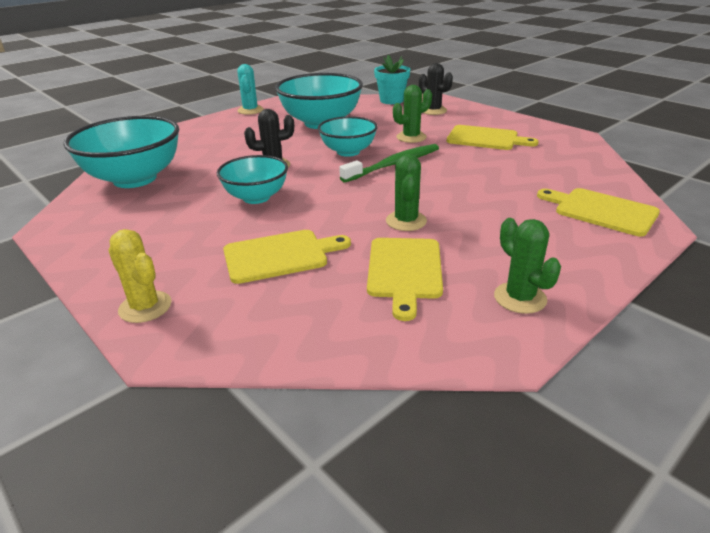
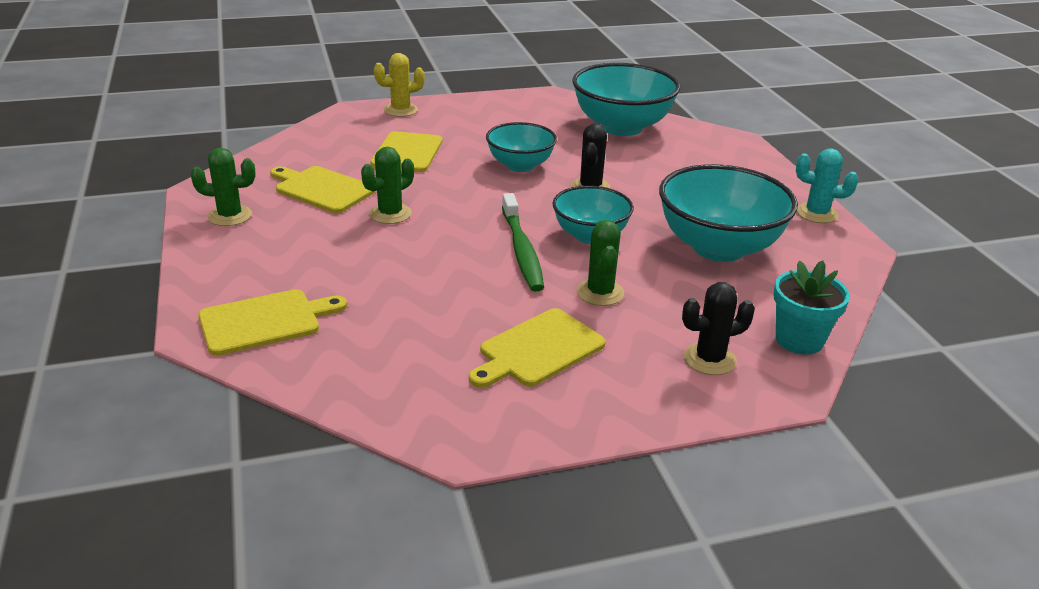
camera: 115 degrees right, 0 degrees up
green cactus [386,154,427,231] -> green cactus turned 75 degrees counterclockwise [361,147,414,224]

